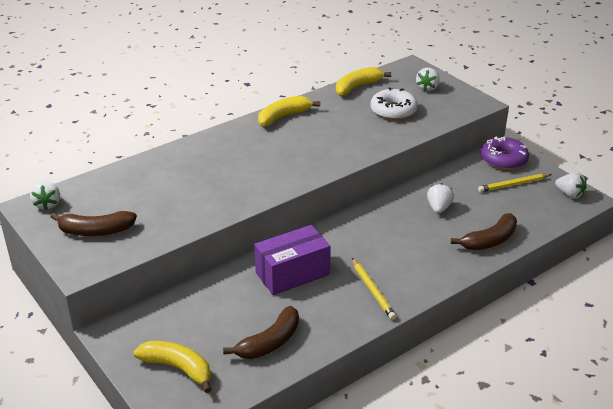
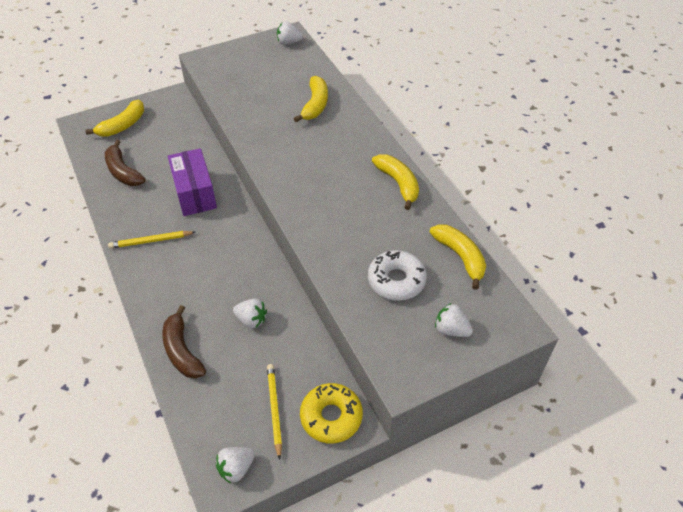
camera: 100 degrees right, 15 degrees up
brown banana [51,211,137,236] -> none
purple donut [480,136,529,170] -> yellow donut [300,383,363,444]
none -> yellow banana [294,76,328,122]

